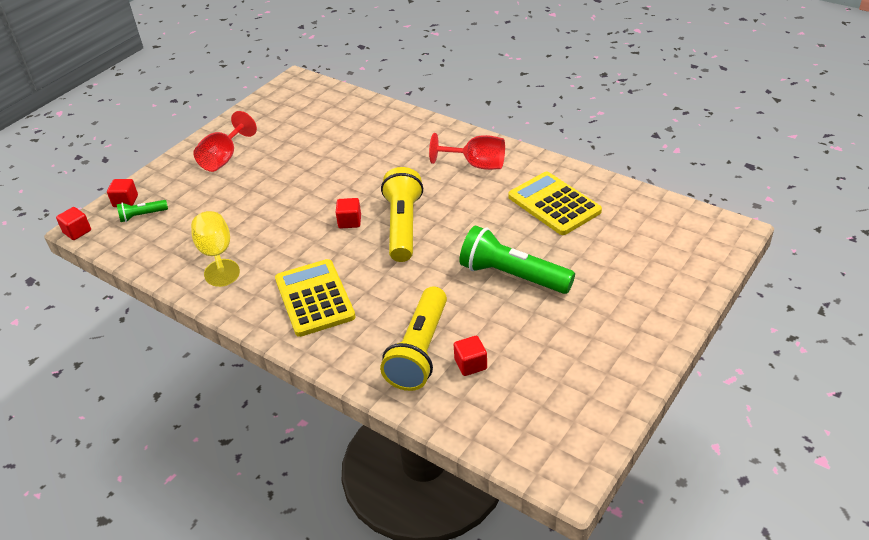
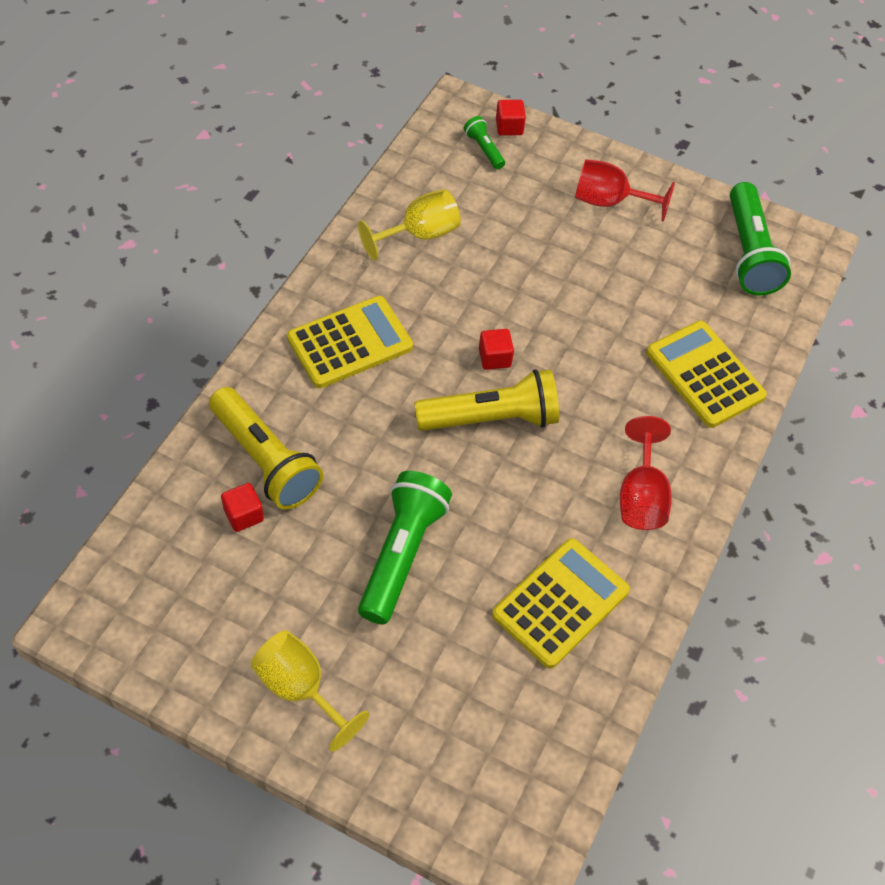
camera: 75 degrees right, 15 degrees up
red cube [56,207,91,240] -> none
yellow flashlight [380,287,447,391] -> yellow flashlight turned 135 degrees counterclockwise [209,387,323,510]
none -> yellow goblet [251,630,369,752]
none -> yellow calculator [646,321,767,428]
none -> green flashlight [730,182,791,295]

